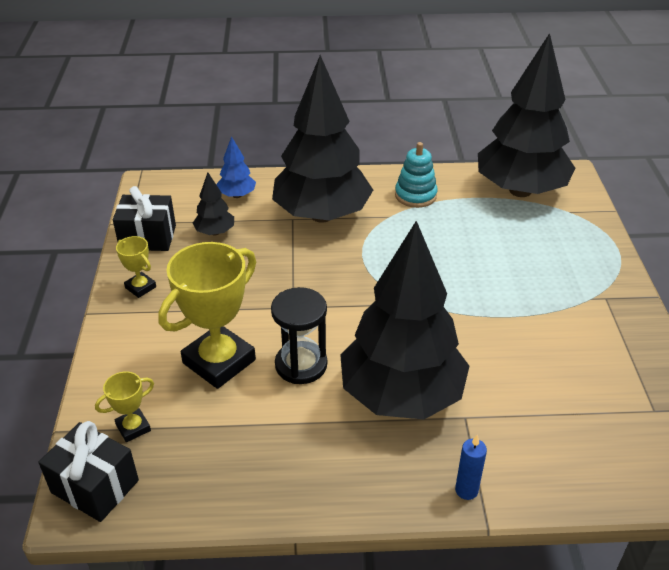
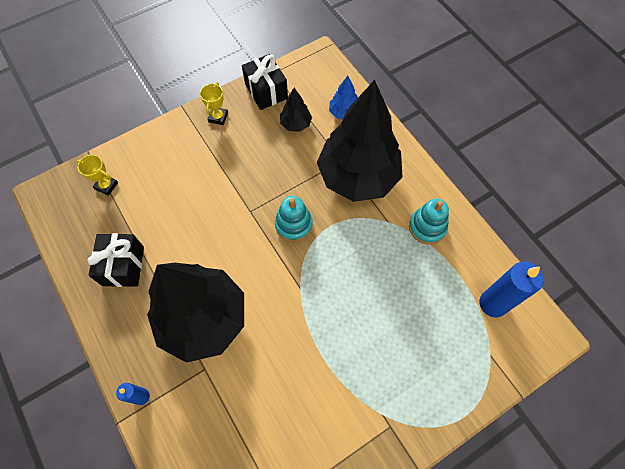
camera: 60 degrees right, 25 degrees up
black gift [39,421,139,522] -> black gift moved to [87,233,144,287]
yellow trophy [158,242,256,389] -> none
black hourglass [271,287,327,384] -> none
black tree [478,33,575,197] -> blue candle [479,262,544,317]
none -> turquoise stacking toy [275,196,313,242]

